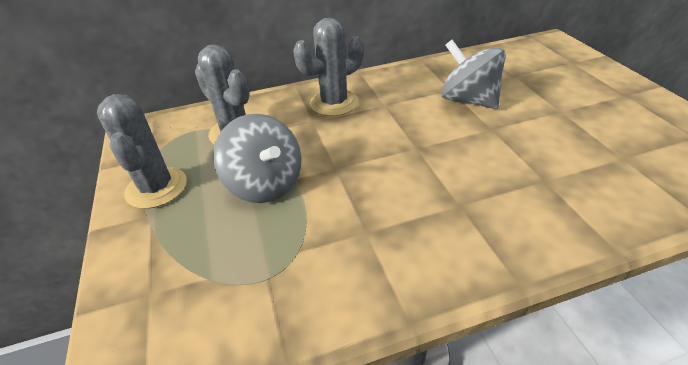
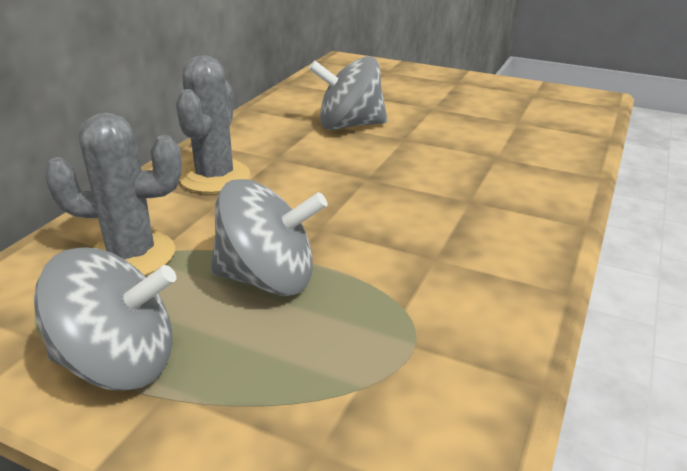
camera: 50 degrees left, 10 degrees down
grey cactus [97,94,187,209] -> grey spinning top [34,247,176,391]

